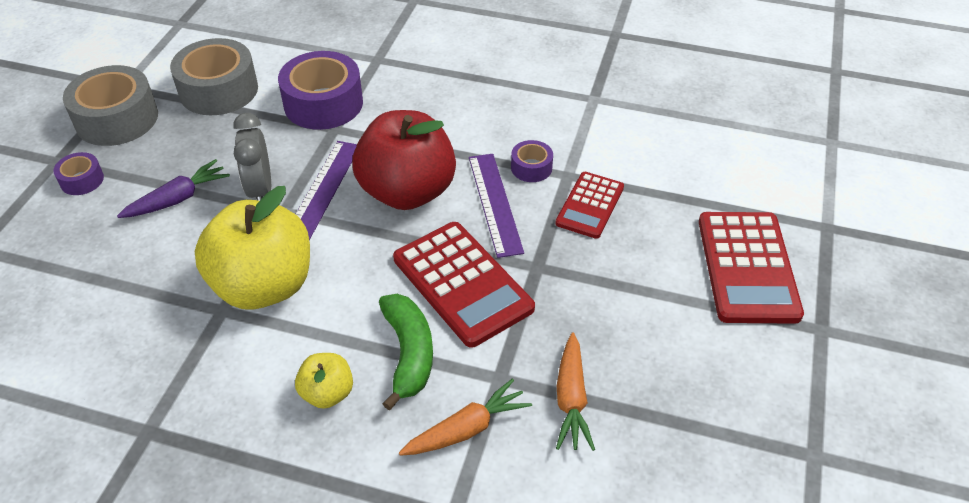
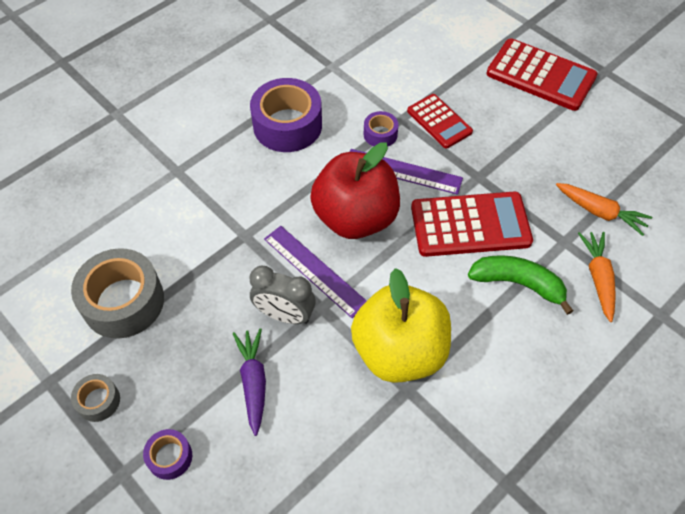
camera: 60 degrees left, 10 degrees up
grey tape [63,65,158,146] -> grey tape [71,374,120,422], size x0.49
purple tape [278,51,363,130] -> purple tape moved to [250,78,322,152]
yellow apple [295,353,353,409] -> none

